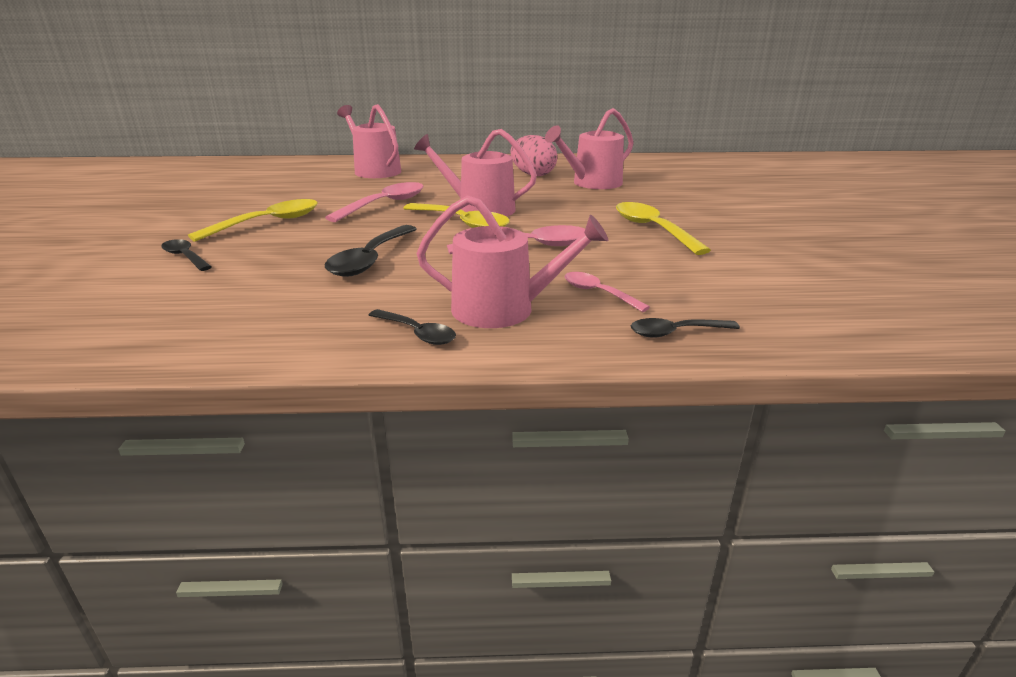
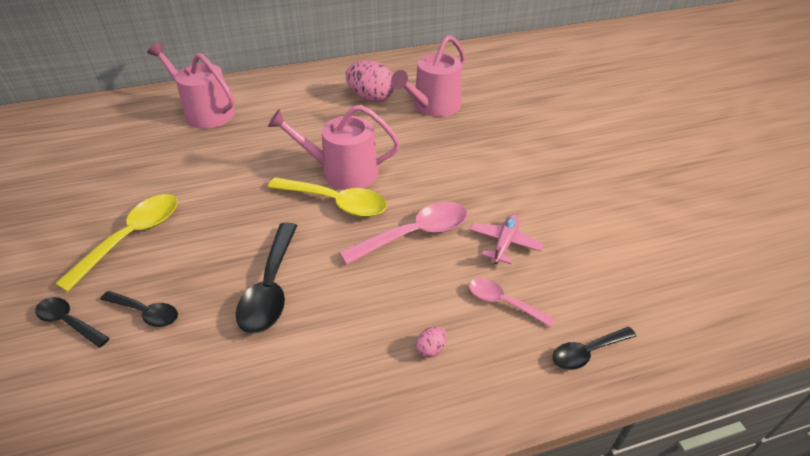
camera: 15 degrees left, 15 degrees up
pink spoon [325,182,424,222] -> none
black spoon [369,309,456,345] -> black spoon moved to [100,291,178,327]
pink watering can [416,195,608,328] -> pink egg [416,326,447,358]
yellow spoon [616,202,711,255] -> none
none -> pink plane [470,214,544,264]

